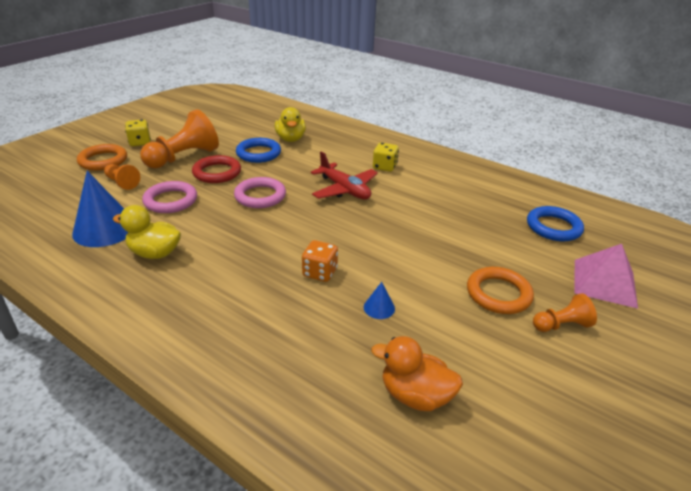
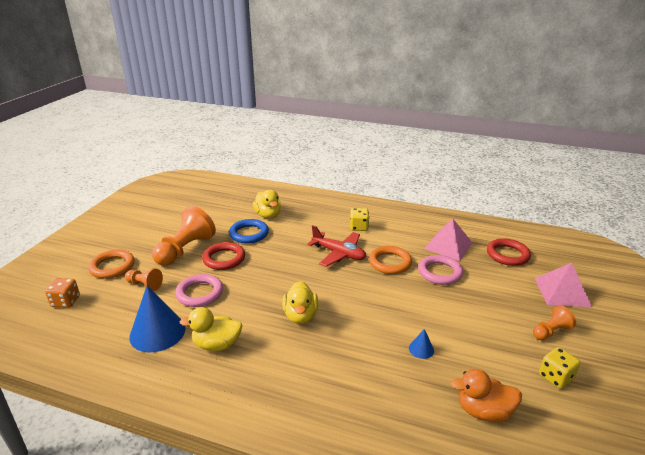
camera: 15 degrees left, 5 degrees down
yellow dice [125,119,151,146] -> yellow dice moved to [539,347,580,389]
pink ring [234,177,286,208] -> pink ring moved to [418,255,463,285]
orange dice [302,240,338,282] -> orange dice moved to [45,278,80,308]
orange ring [467,267,534,314] -> orange ring moved to [369,246,412,274]
blue ring [527,206,584,241] -> red ring [487,238,531,266]
none -> yellow duck [282,281,318,324]
none -> pink pyramid [424,219,473,261]

